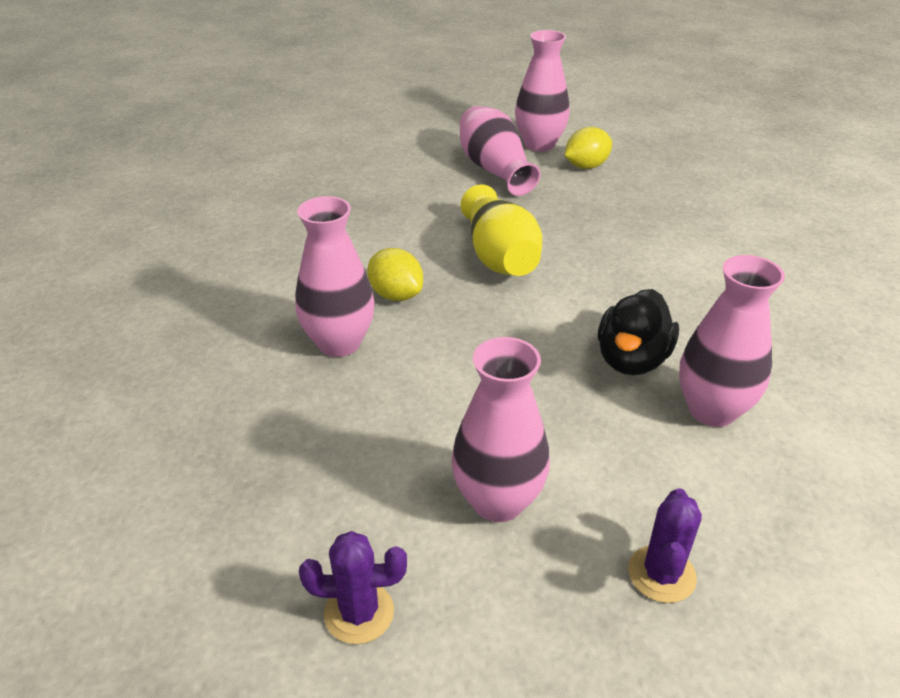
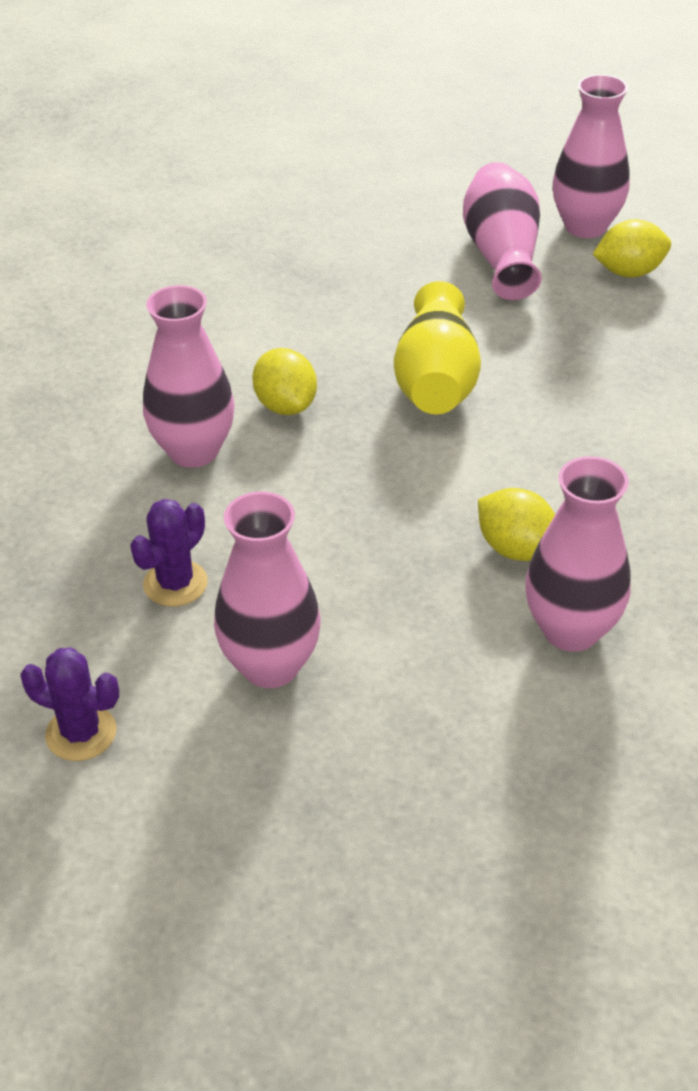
camera: 20 degrees right, 5 degrees up
black duck [598,289,679,375] -> yellow lemon [478,488,555,561]
purple cactus [628,488,702,603] -> purple cactus moved to [130,499,208,607]

